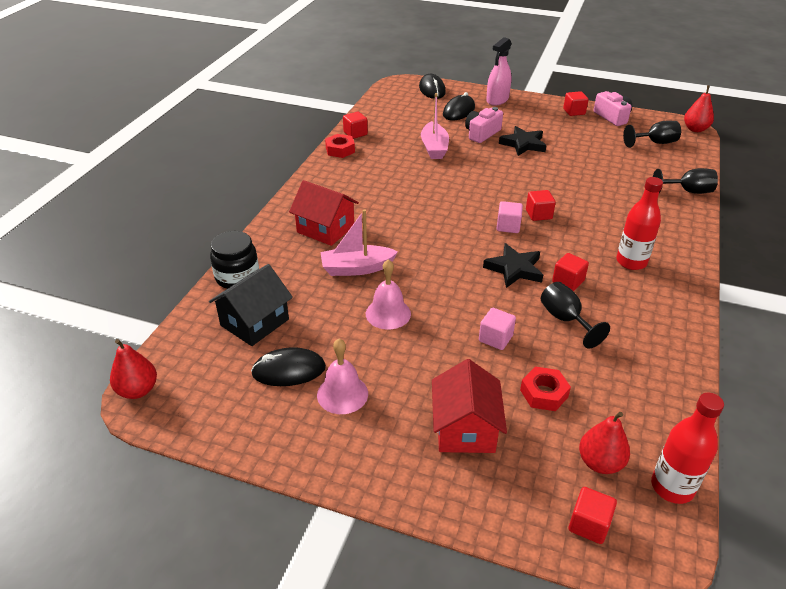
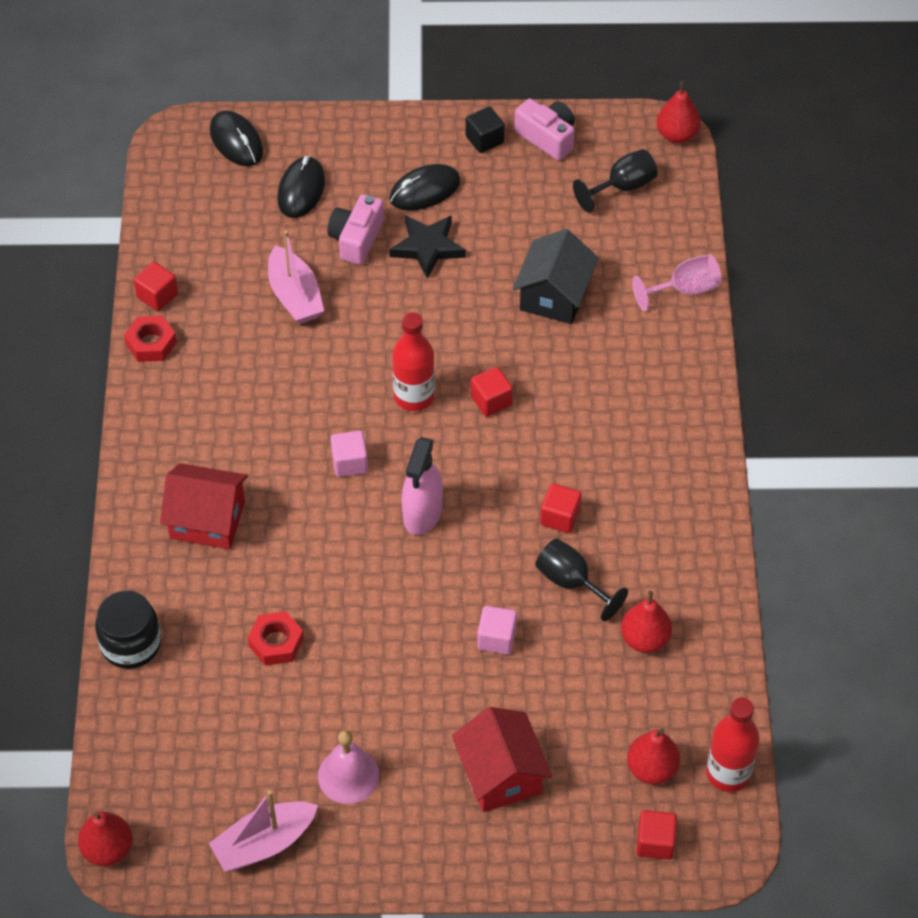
camera: 20 degrees left, 15 degrees up
black house [209,264,293,346] -> black house moved to [513,229,599,324]
black mouse [251,347,326,386] -> black mouse moved to [389,164,461,211]
pink boat [320,209,398,276] -> pink boat moved to [209,790,318,872]
pink bell [366,259,411,330] -> none
black star [483,243,543,288] -> none
pink spray bottle [486,37,512,105] -> pink spray bottle moved to [402,437,443,535]
pink cube [496,201,523,233] -> pink cube moved to [331,431,368,477]
red nut [520,367,571,411] -> red nut moved to [247,612,304,665]
red cube [563,91,589,116] -> black cube [465,106,505,153]
red bottle [616,177,663,270] -> red bottle moved to [392,312,435,411]
black goblet [653,168,718,194] -> pink goblet [632,254,722,311]
none -> red pear [621,591,672,653]

